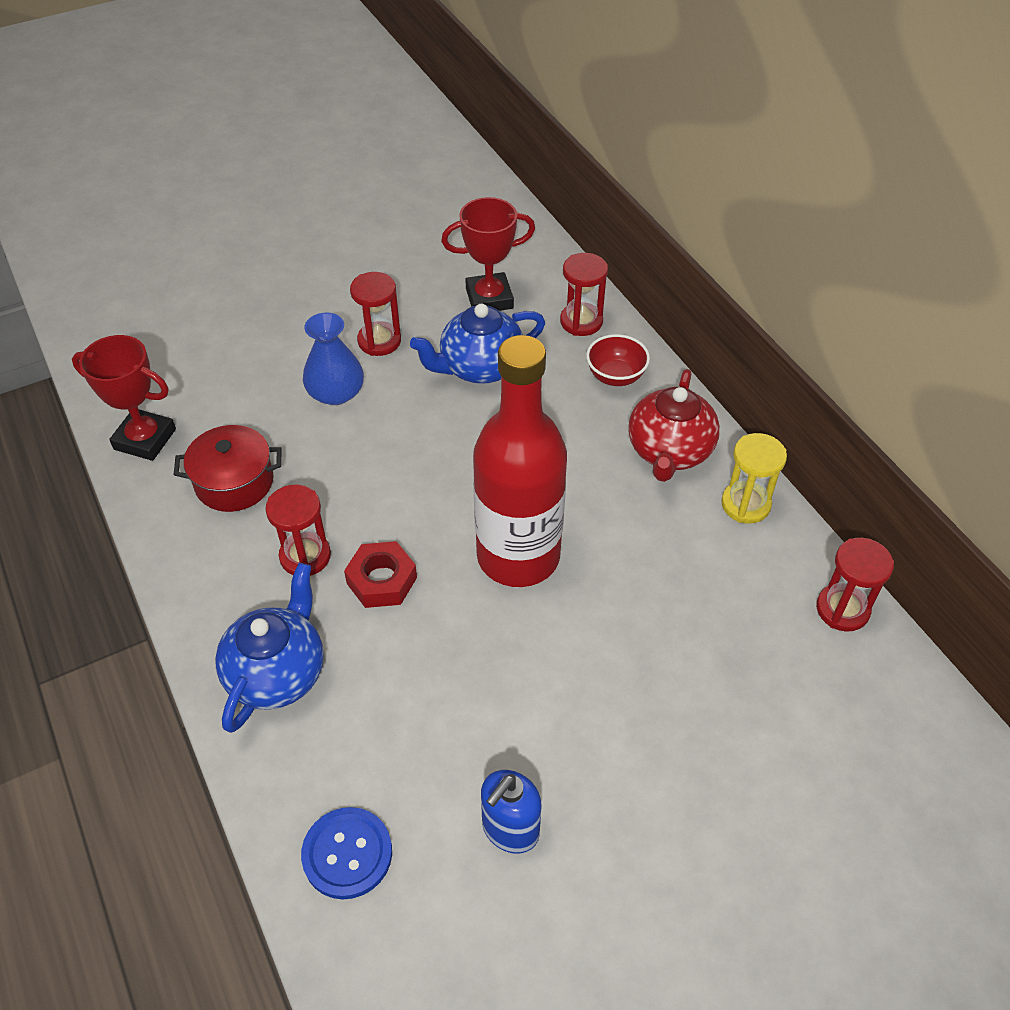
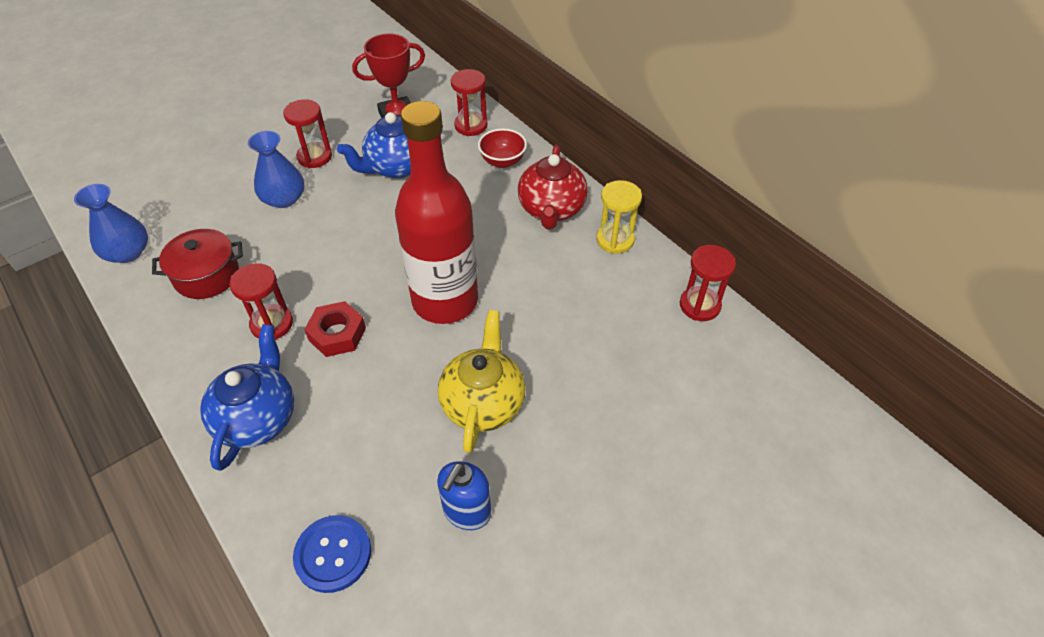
camera: 10 degrees left, 0 degrees up
red trophy [72,335,176,461] -> blue vase [74,184,148,263]
none -> yellow teapot [438,310,526,453]

